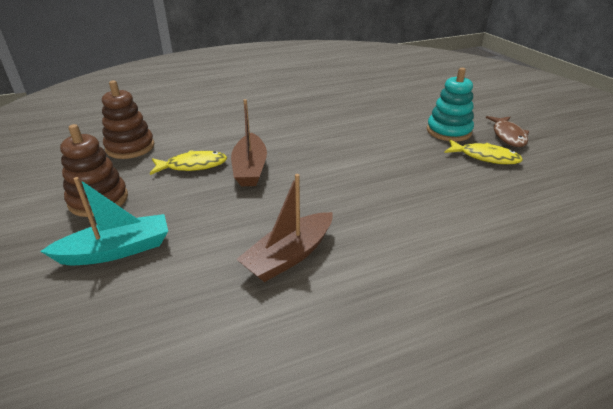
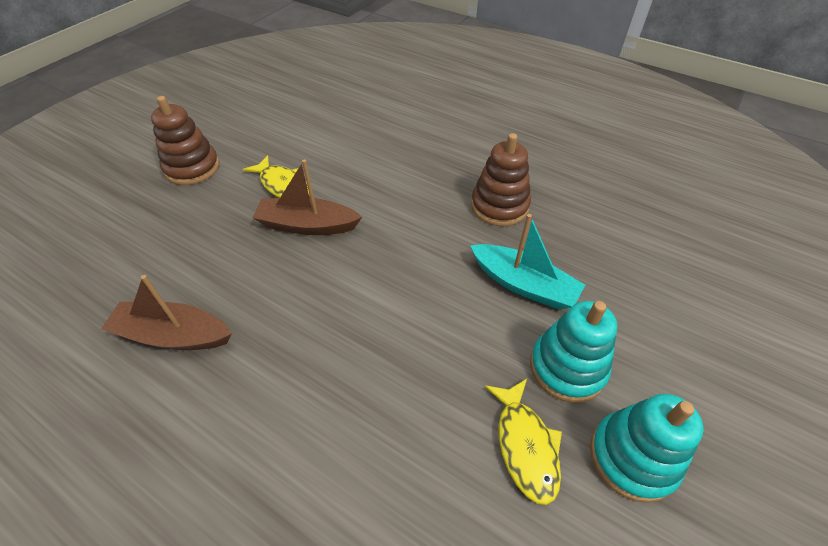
camera: 55 degrees right, 15 degrees up
turquoise boat [40,177,168,265] -> turquoise boat moved to [470,214,585,310]
brown stacking toy [102,81,154,159] -> brown stacking toy moved to [471,133,531,226]
brown boat [231,99,267,186] -> brown boat turned 45 degrees clockwise [253,159,362,235]
brown fish [486,116,530,147] -> turquoise stacking toy [590,394,703,503]

